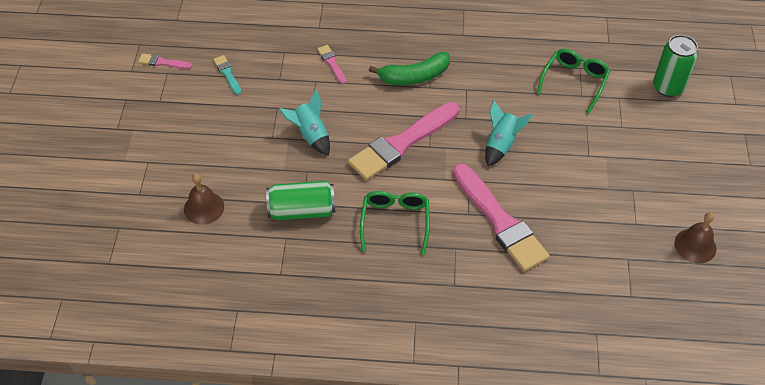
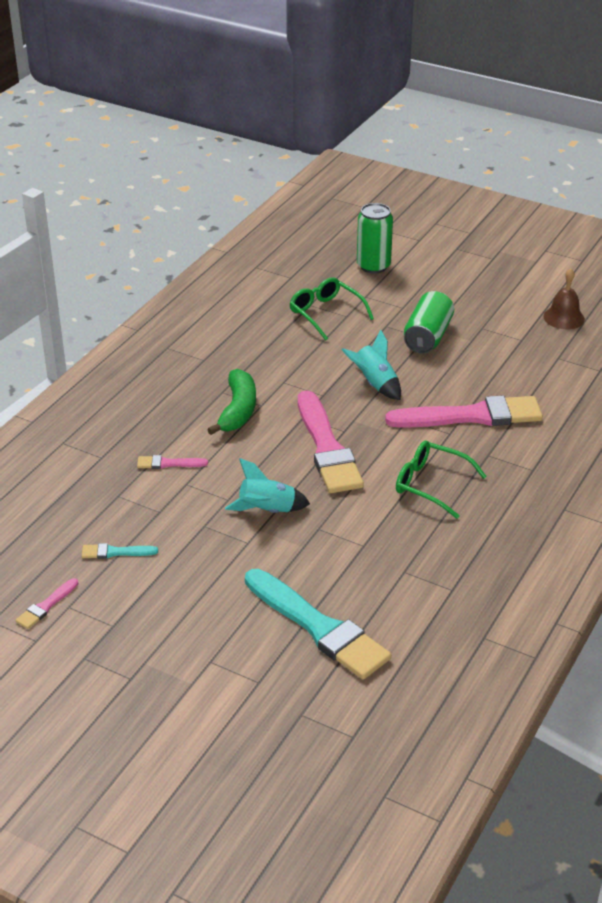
camera: 65 degrees left, 15 degrees down
brown bell [184,174,224,225] -> turquoise brush [245,569,391,679]
green can [266,181,335,220] -> green can moved to [404,291,454,353]

